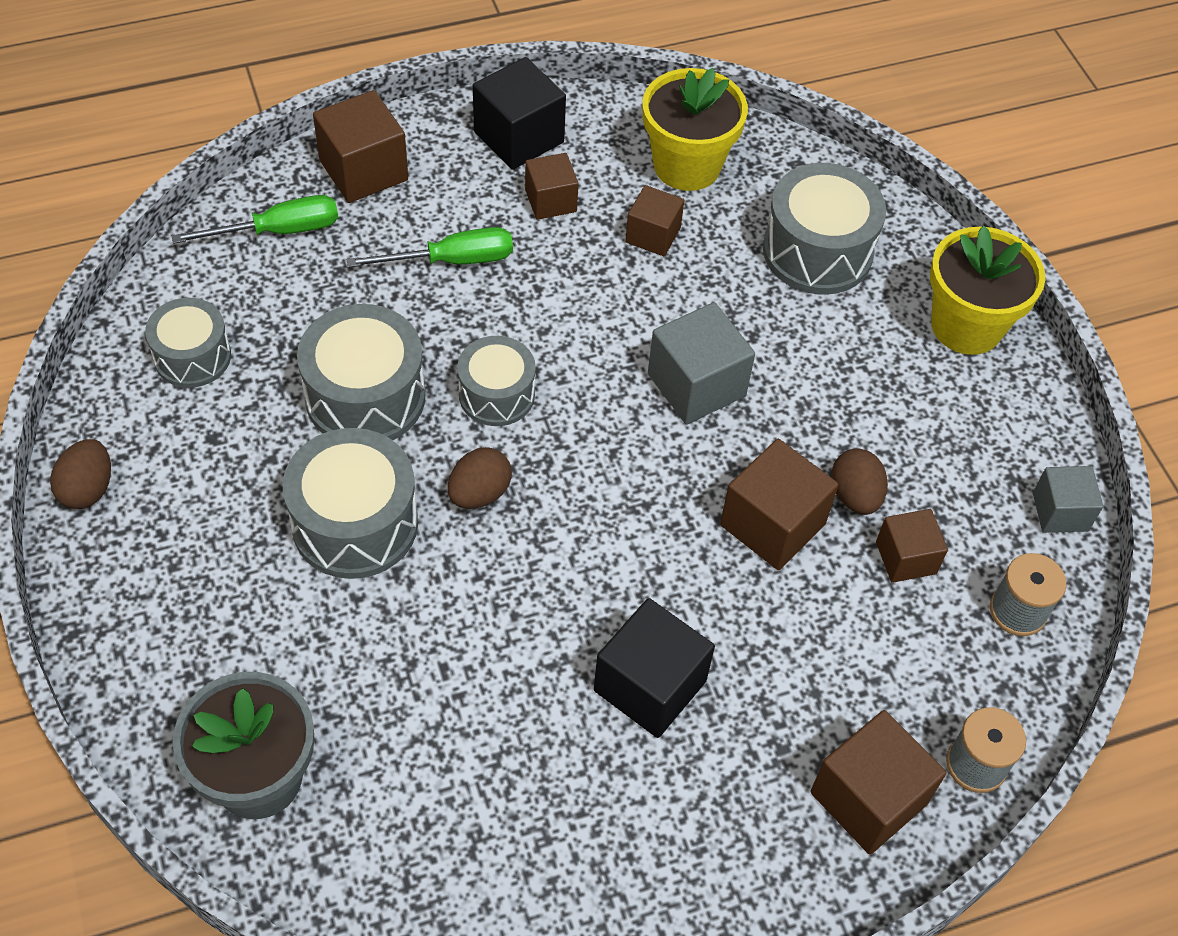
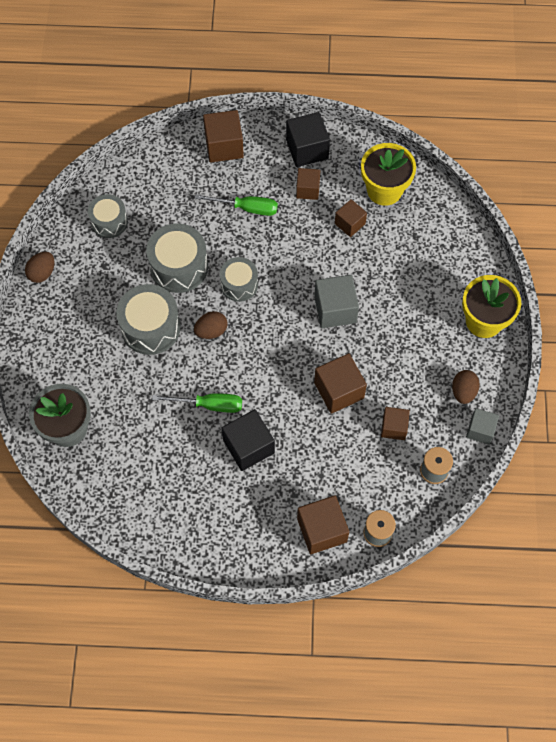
camera: 25 degrees right, 10 degrees up
green screwdriver [172,195,338,244] -> green screwdriver moved to [152,393,242,413]
grey drum [763,163,886,295] -> none
brown egg [831,448,888,515] -> brown egg moved to [452,370,480,404]

